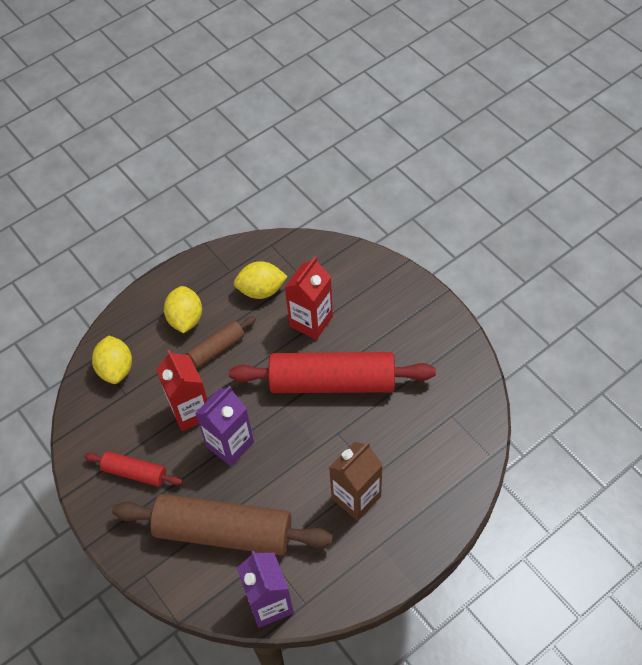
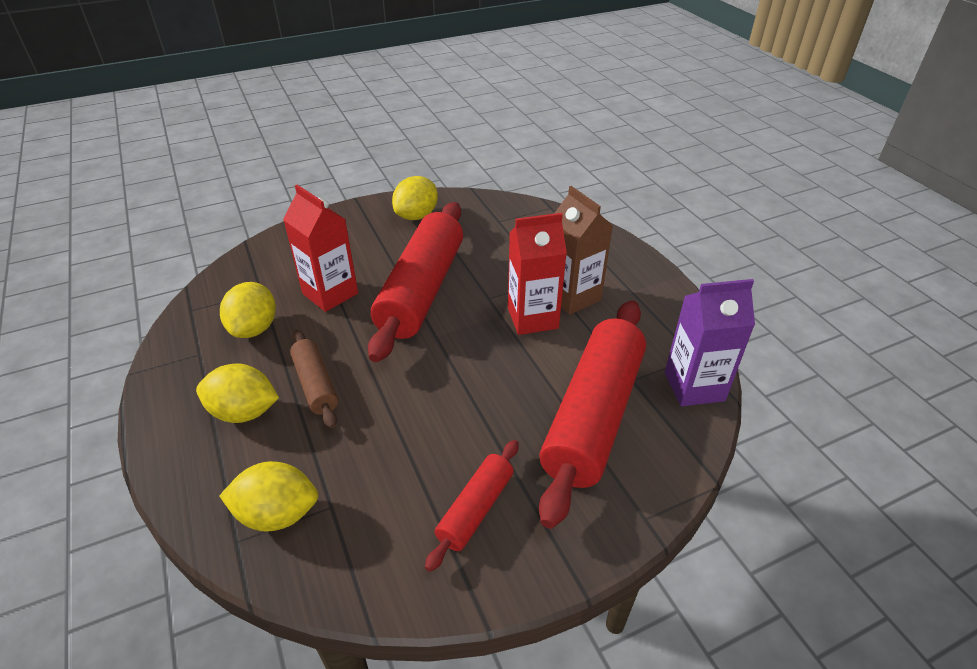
camera: 80 degrees left, 15 degrees down
brown rolling pin [112,494,333,555] -> red rolling pin [539,300,646,529]
red carton [156,350,208,431] -> red carton moved to [508,213,567,335]
purple carton [195,386,254,466] -> none
none -> yellow lemon [392,176,438,220]

